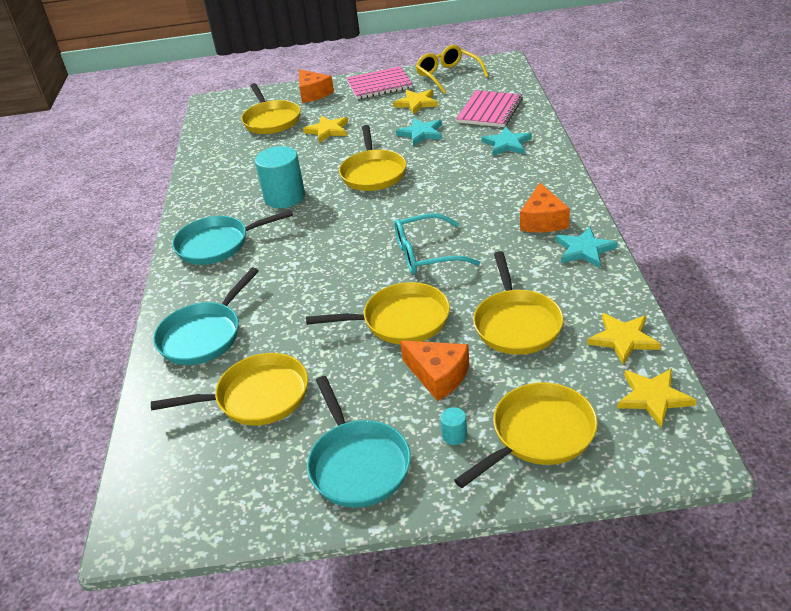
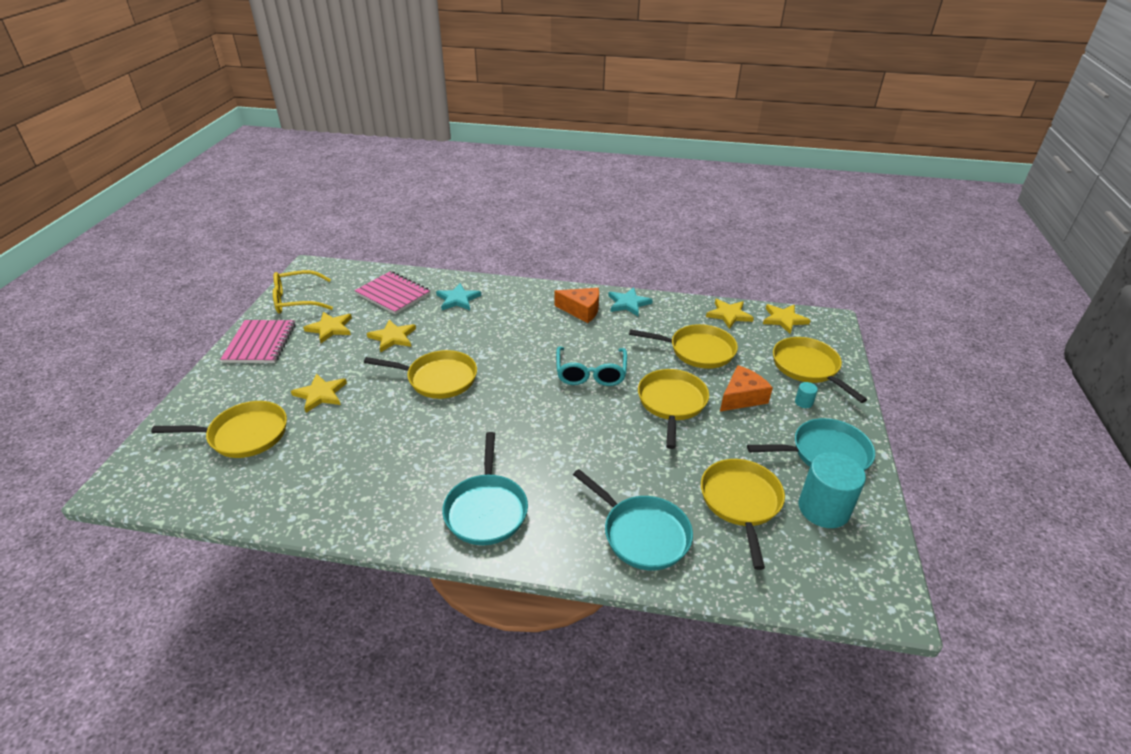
camera: 80 degrees left, 0 degrees up
turquoise cylinder [255,146,305,208] -> turquoise cylinder moved to [799,452,866,528]
orange cheese [299,69,334,103] -> none
turquoise star [396,118,442,146] -> yellow star [367,320,416,353]

